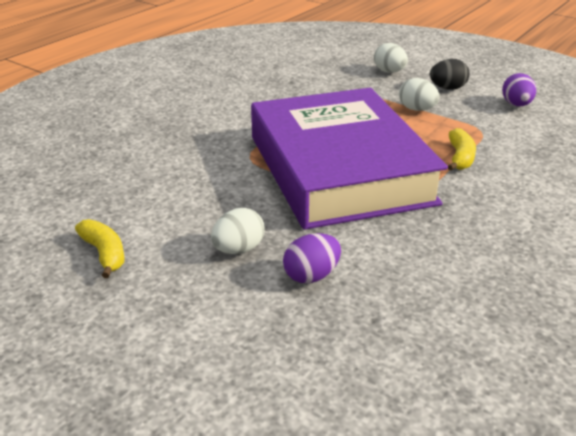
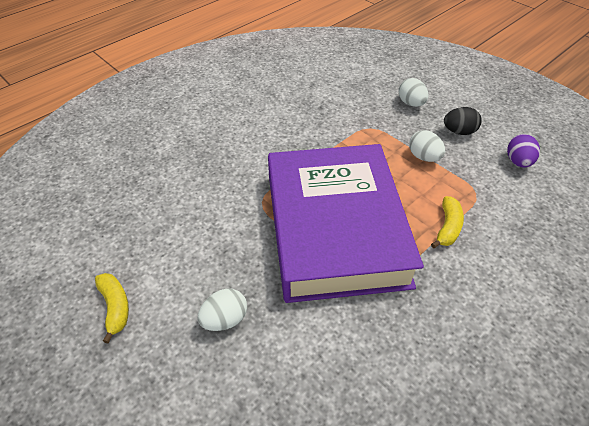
camera: 10 degrees right, 15 degrees up
purple egg [283,233,341,283] -> none

